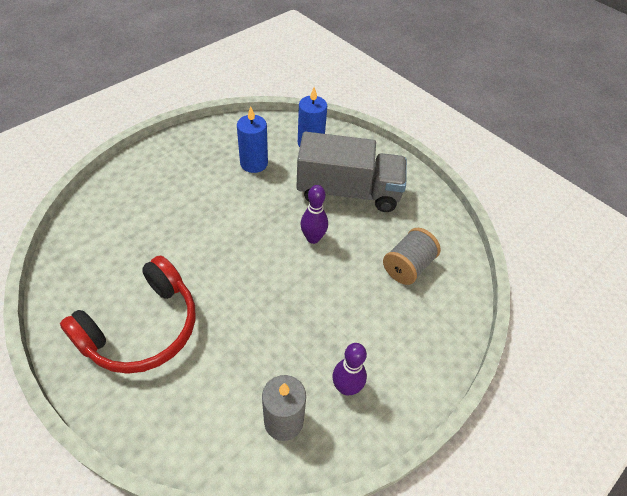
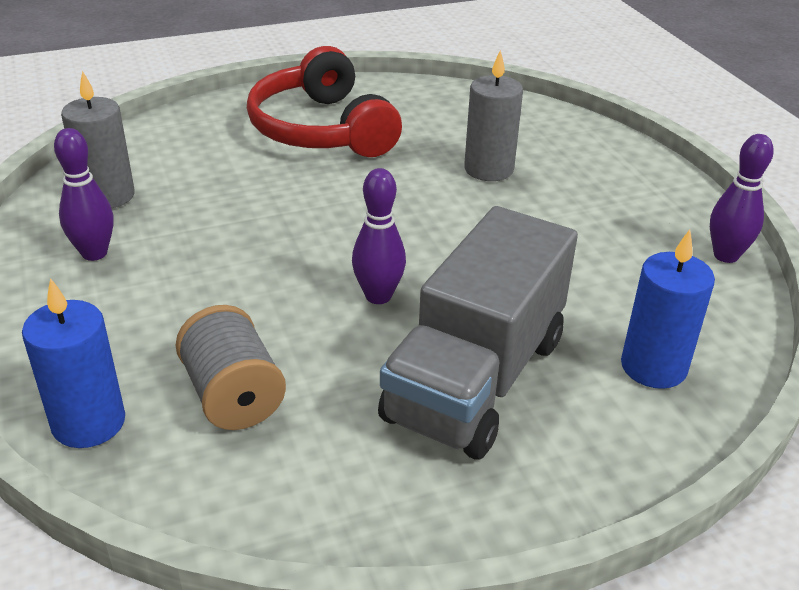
camera: 115 degrees right, 15 degrees down
blue candle [237,106,268,173] -> blue candle moved to [22,278,125,448]
none -> grey candle [464,50,523,181]
none -> purple bowling pin [710,134,774,263]

